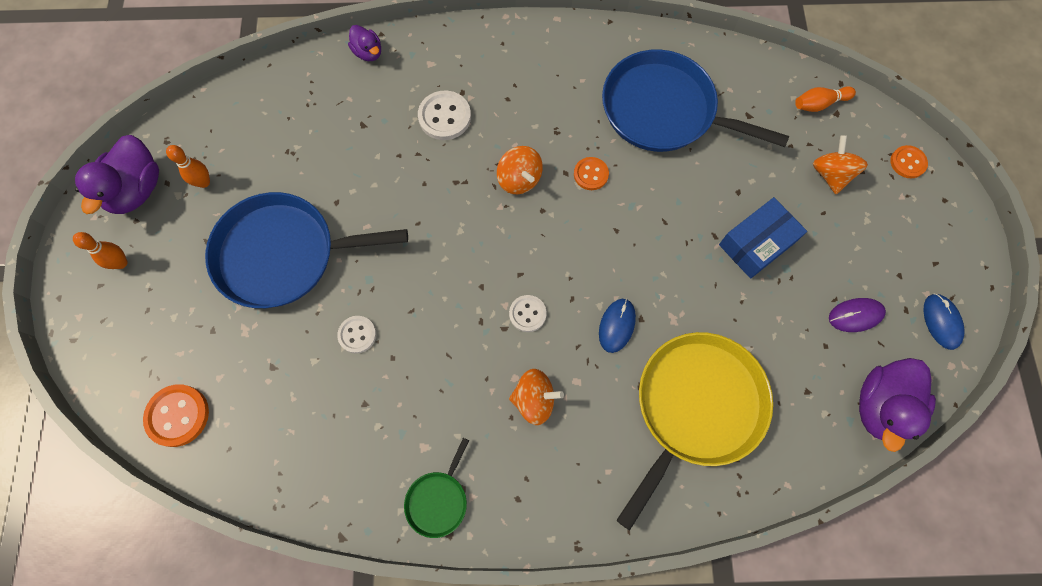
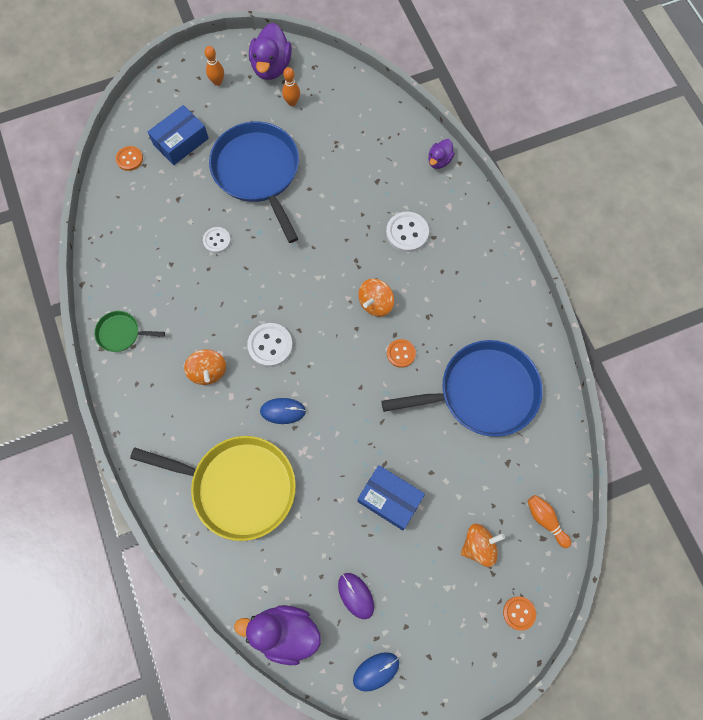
camera: 70 degrees right, 0 degrees up
purple duck [75,135,159,214] -> purple duck turned 75 degrees counterclockwise [249,23,292,80]
orange button [143,384,209,447] -> orange button [116,146,143,171], size x0.64
white button [509,295,547,332] -> white button [247,323,293,367], size x1.56
blue pan [602,50,789,152] -> blue pan turned 75 degrees clockwise [381,340,543,437]
none -> blue box [148,105,209,165]

